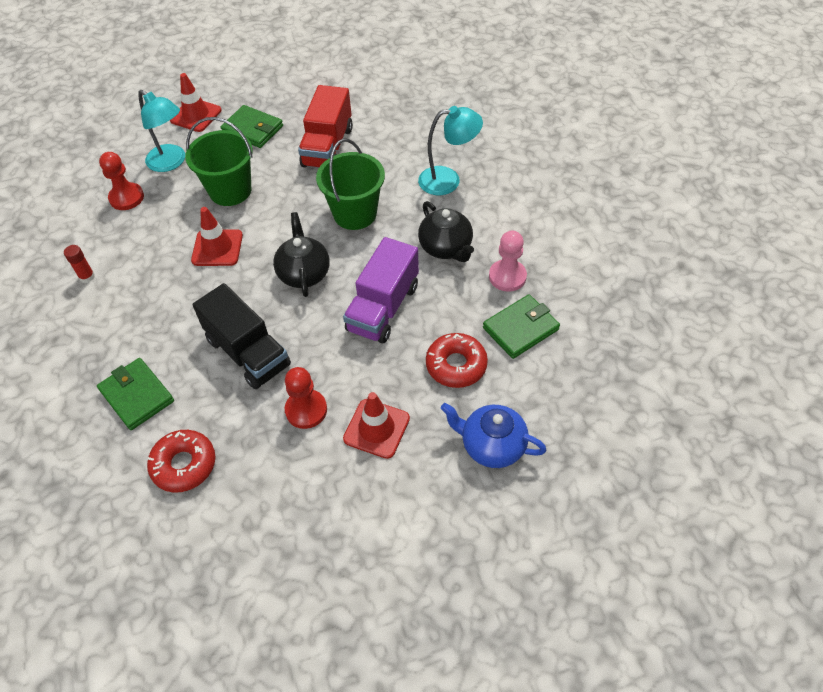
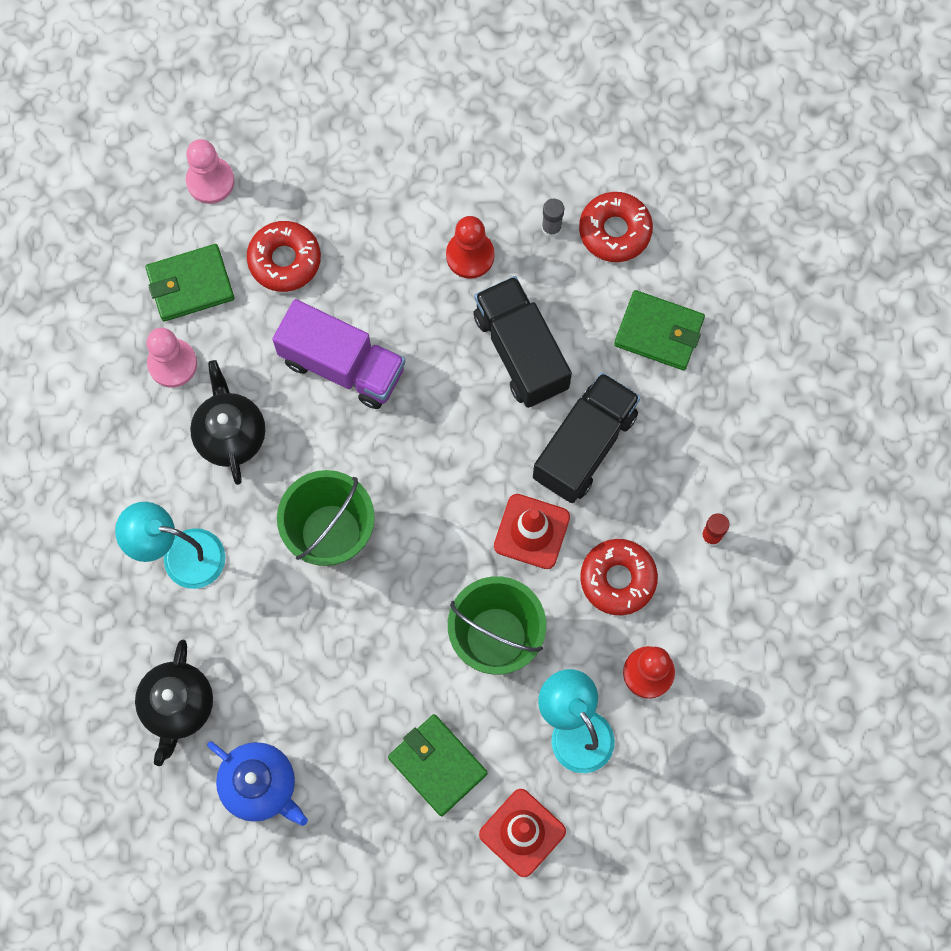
camera: 165 degrees left, 20 degrees up
green wallet [97,358,174,430] -> green wallet turned 45 degrees counterclockwise [614,290,705,370]
black teapot [273,212,330,297] -> black teapot moved to [135,639,213,766]
red truck [298,85,353,168] -> none
purple truck [343,237,419,343] -> purple truck turned 75 degrees clockwise [272,299,405,409]
red traffic cone [343,392,410,459] -> none
blue teapot [441,403,546,468] -> blue teapot moved to [207,741,308,826]
none -> pink pawn [186,139,235,204]
none -> black truck [533,372,641,503]
none -> grey glue stick [542,199,564,238]
none -> red donut [580,539,658,615]

